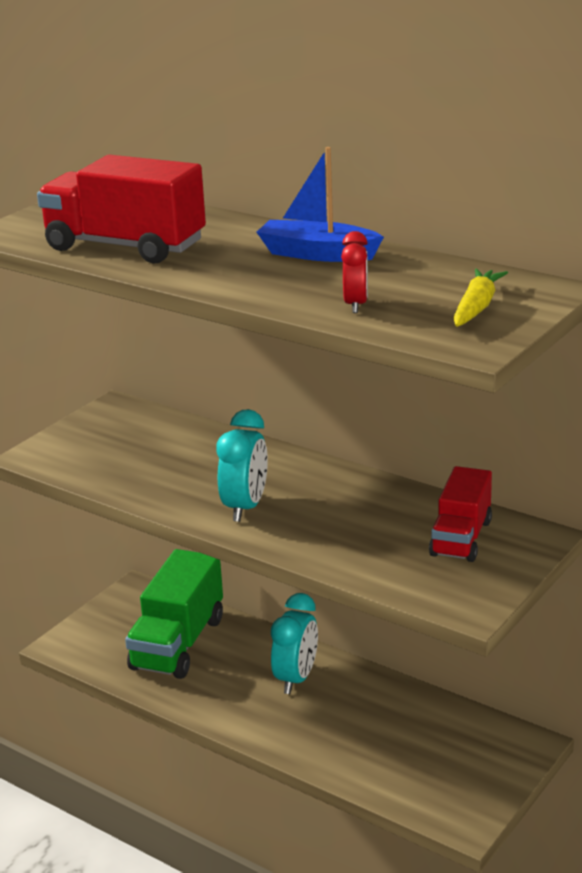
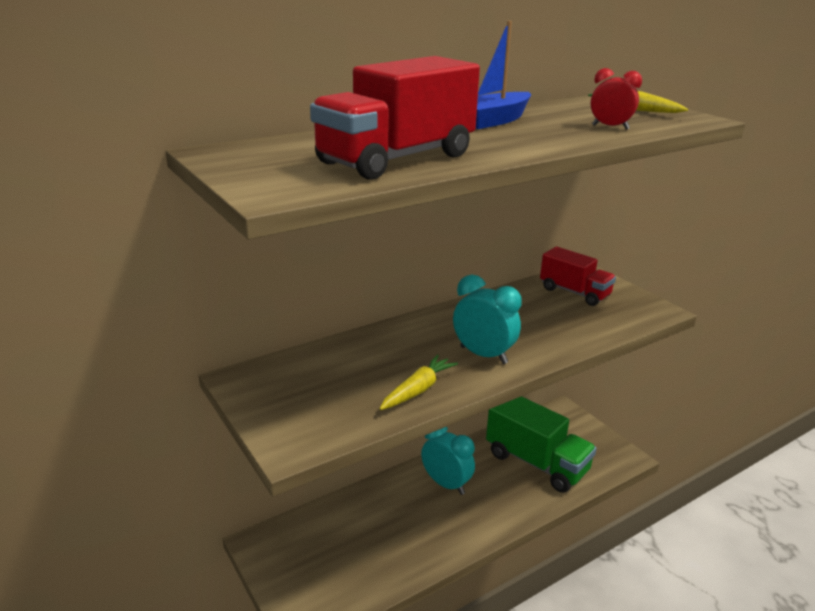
camera: 70 degrees left, 0 degrees up
green truck [125,549,223,679] -> green truck moved to [486,396,597,492]
none -> yellow carrot [379,354,458,410]

